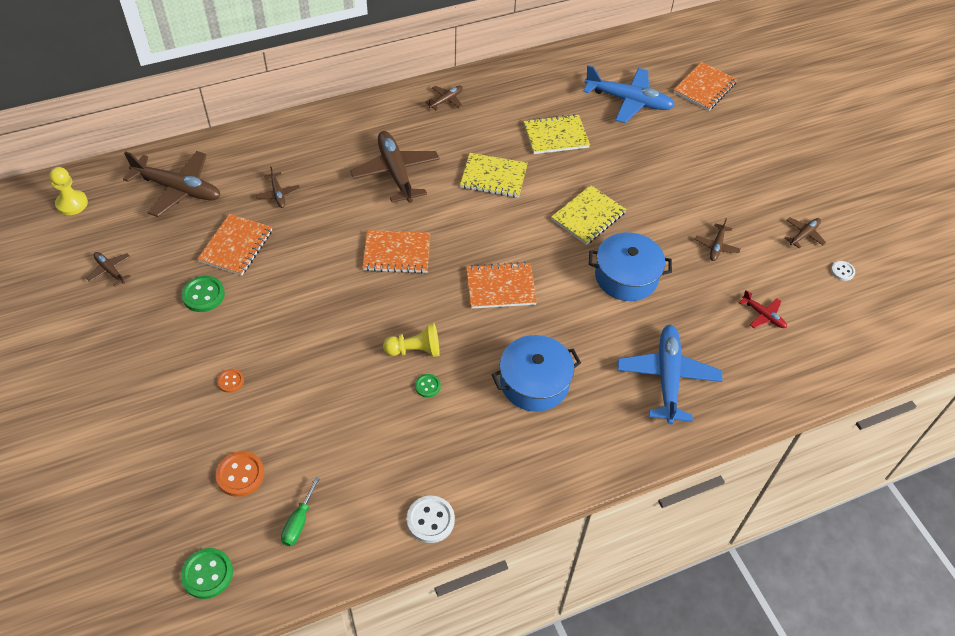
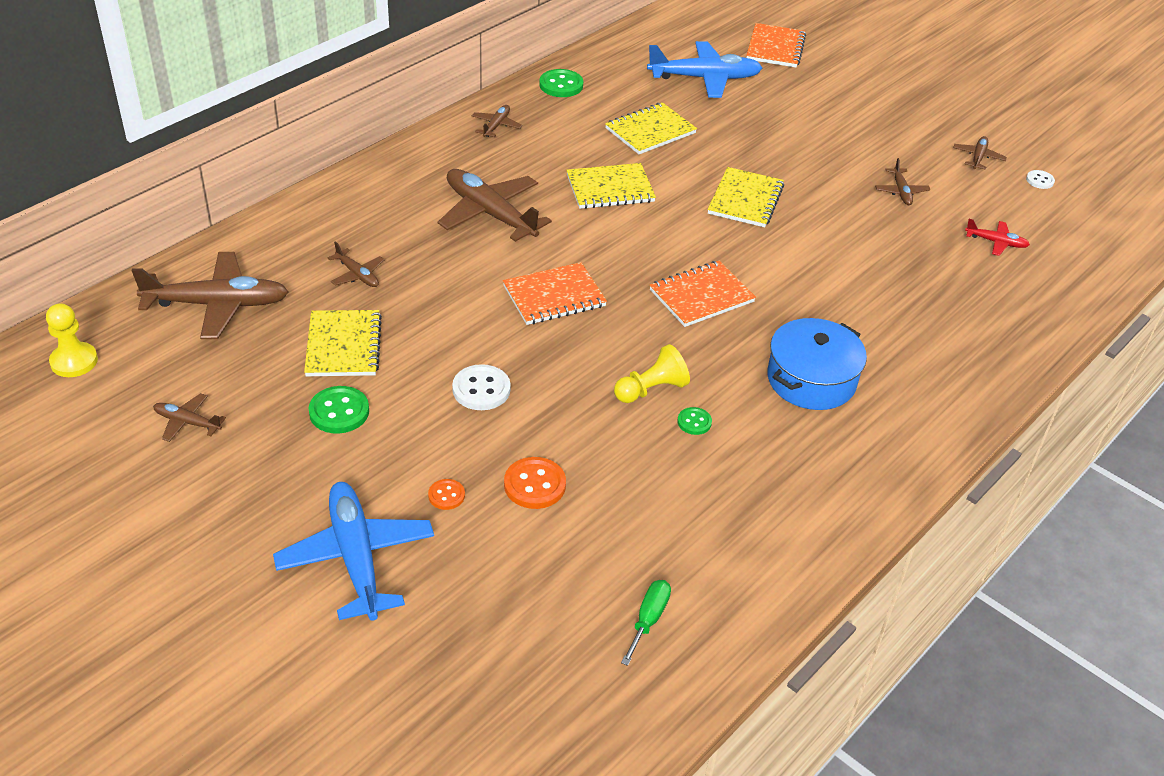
camera: 25 degrees left, 10 degrees down
green button [181,548,233,599] -> green button moved to [539,69,583,97]
orange notebook [197,214,272,276] -> yellow notebook [304,310,382,376]
orange button [216,451,264,497] -> orange button moved to [504,457,566,509]
green screwdriver [281,477,320,546] -> green screwdriver turned 150 degrees counterclockwise [621,580,671,666]
white button [406,496,455,543] -> white button moved to [452,364,511,410]
blue pot [589,232,672,301] -> none
blue plane [618,325,723,424] -> blue plane moved to [273,482,434,621]

